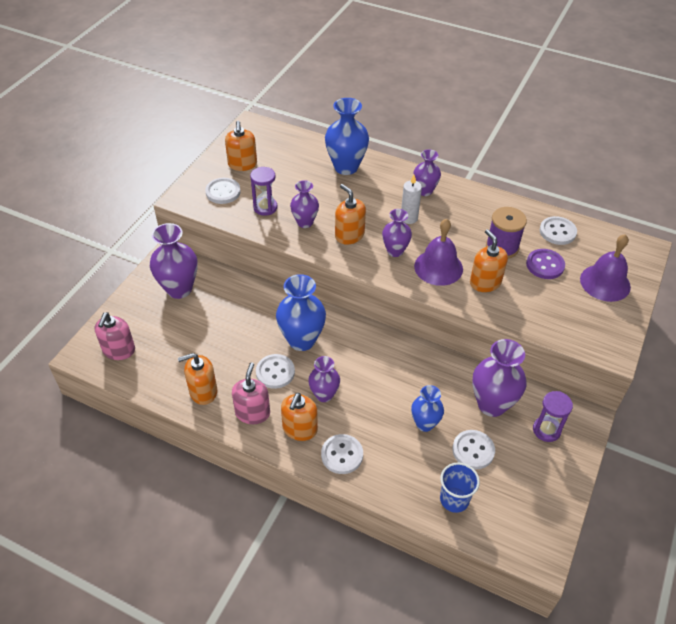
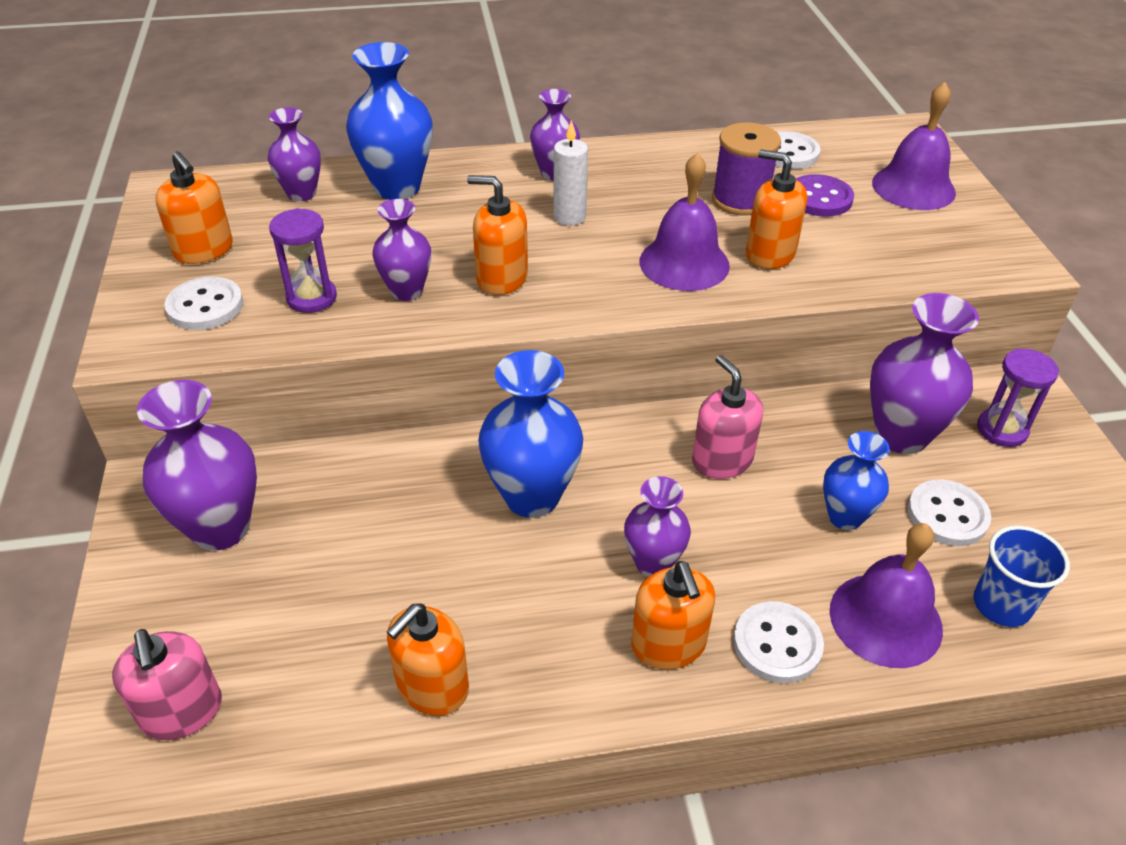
camera: 35 degrees left, 5 degrees down
pink soap dispenser [232,362,270,424] -> pink soap dispenser moved to [692,355,763,479]
white button [256,354,295,389] -> none
purple vase [382,209,412,257] -> purple vase moved to [268,107,321,202]
none -> purple bell [830,523,943,668]

